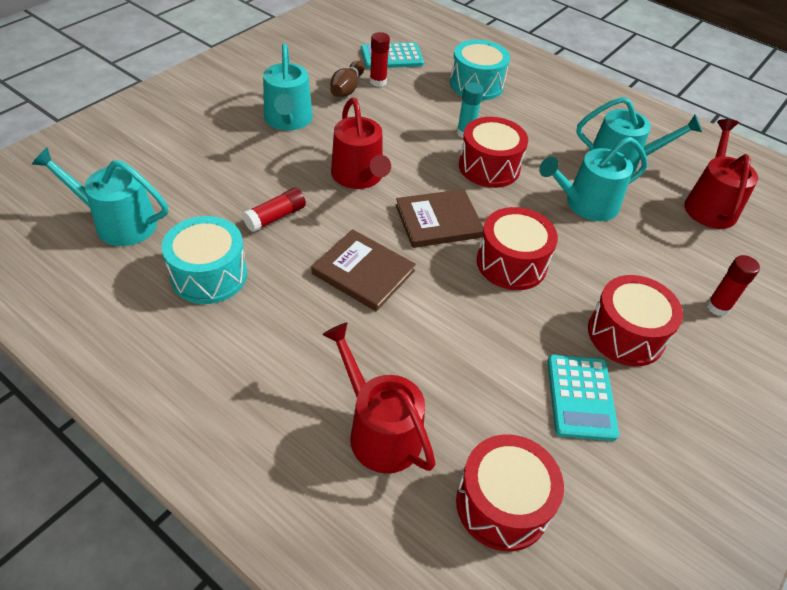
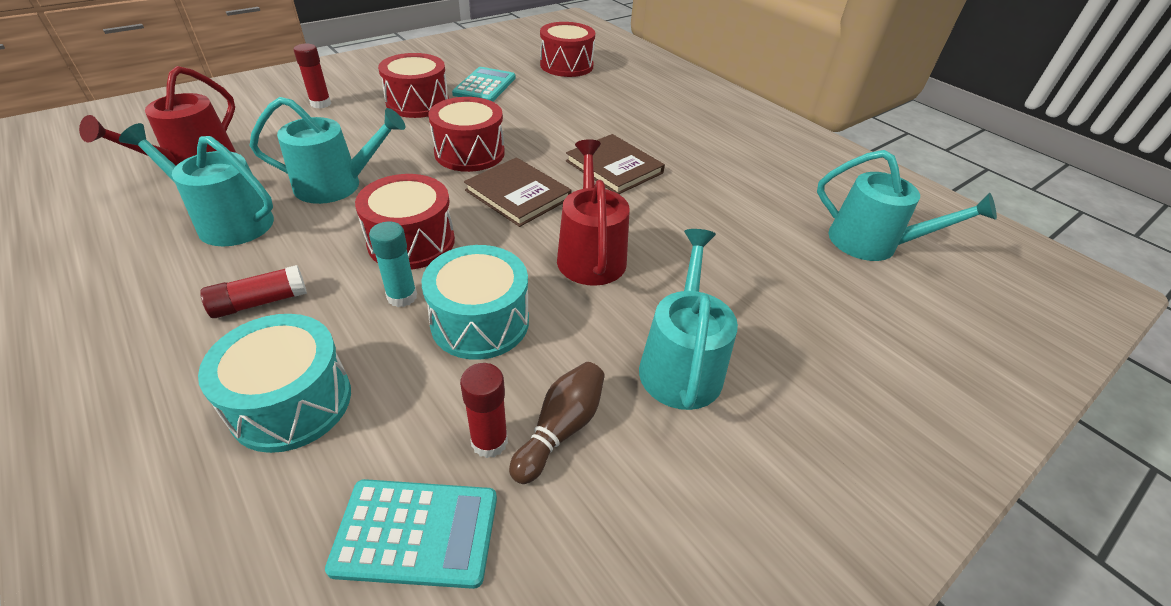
camera: 165 degrees left, 5 degrees down
turquoise drum [162,216,247,304] -> turquoise drum moved to [422,245,529,360]
red glue stick [242,188,306,232] -> red glue stick moved to [200,265,307,318]
red watering can [322,322,436,473] -> none
brown book [396,189,484,248] -> brown book turned 45 degrees clockwise [464,157,572,227]

